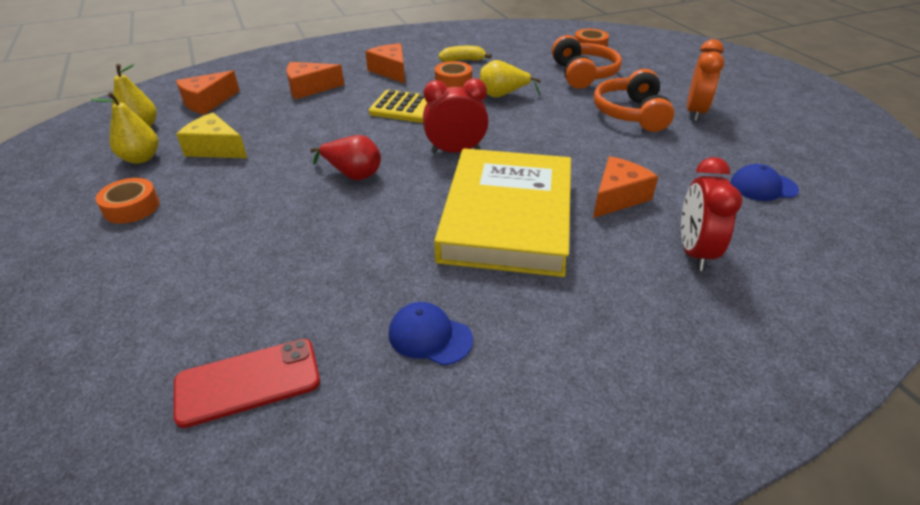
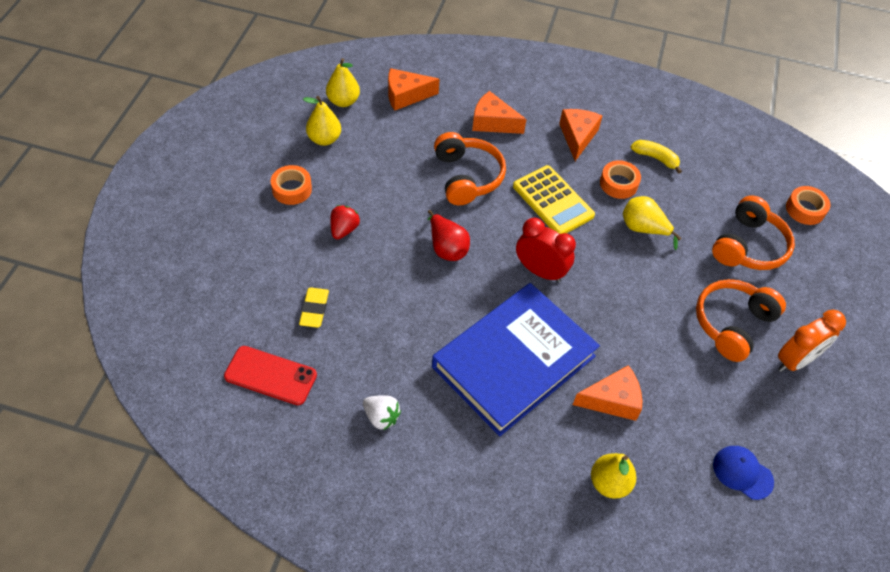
camera: 35 degrees right, 15 degrees up
yellow cheese [176,113,247,158] -> none
blue cap [389,302,473,365] -> white strawberry [363,395,401,431]
yellow book [434,148,571,277] -> blue book [432,283,600,436]
red clock [681,157,743,271] -> yellow pear [591,453,636,499]
none -> yellow eraser [299,288,329,328]
none -> red strawberry [331,205,360,240]
none -> orange headphones [434,132,506,205]

